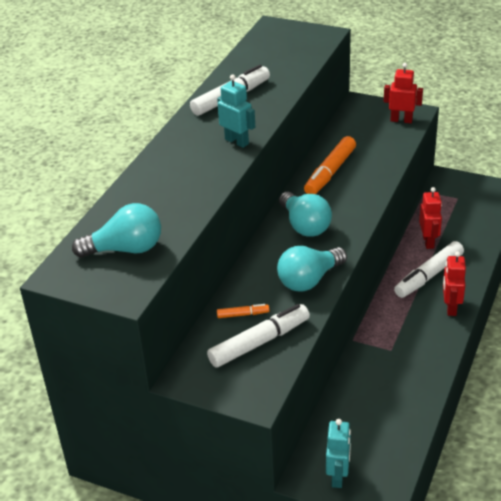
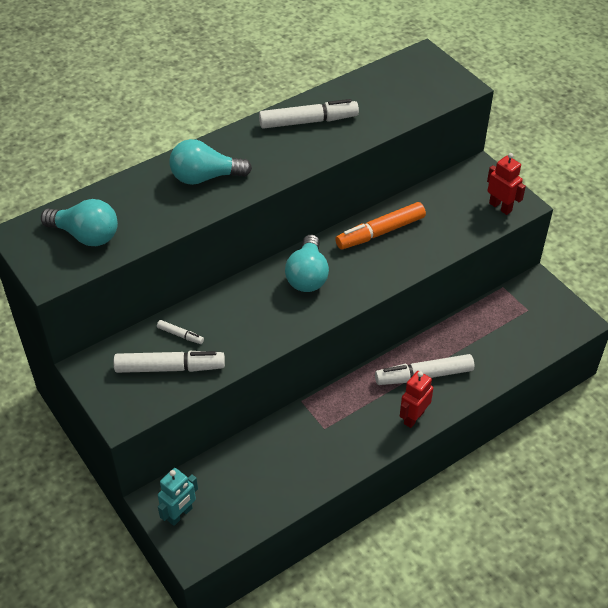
camera: 30 degrees right, 10 degrees up
turquoise robot [217,74,255,148] -> none
orange marker [217,304,270,318] -> white marker [157,320,204,344]
turquoise light bulb [277,246,347,292] -> turquoise light bulb moved to [169,139,252,185]
red robot [419,187,442,249] -> none

